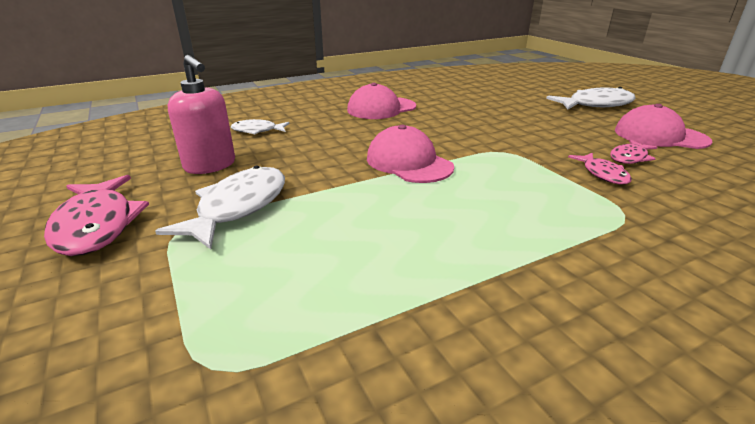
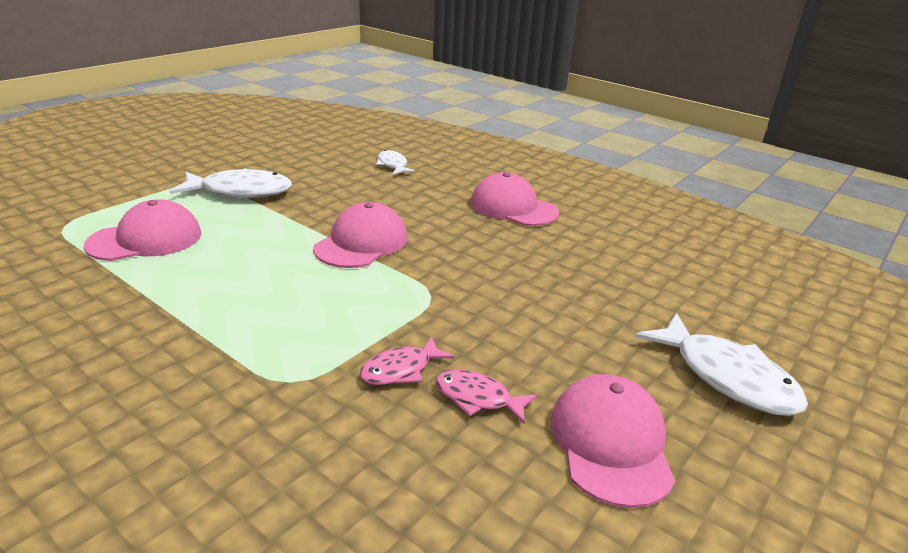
camera: 65 degrees right, 0 degrees up
pink fish [44,175,149,256] -> none
pink soap dispenser [168,55,235,174] -> none
none -> pink cap [83,199,201,261]

